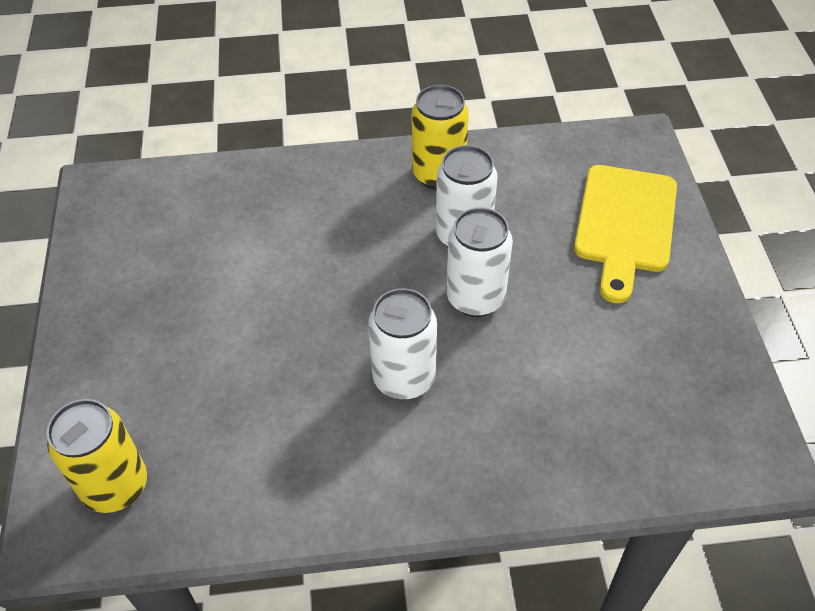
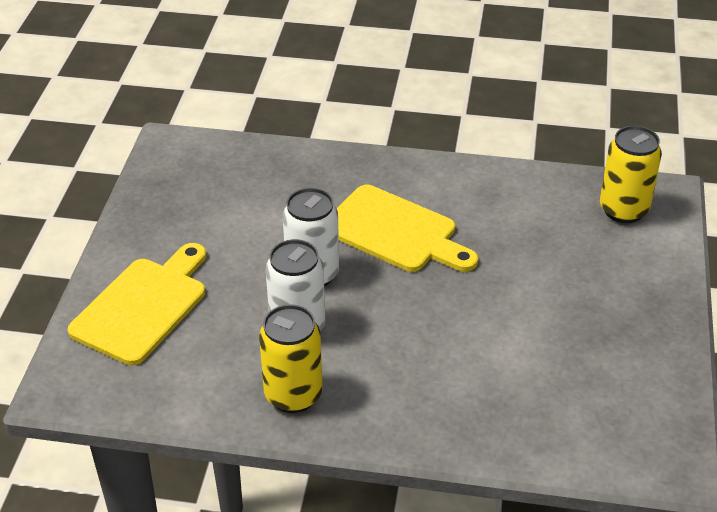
camera: 165 degrees left, 10 degrees down
white can [368,288,437,400] -> yellow cutting board [337,185,478,272]

